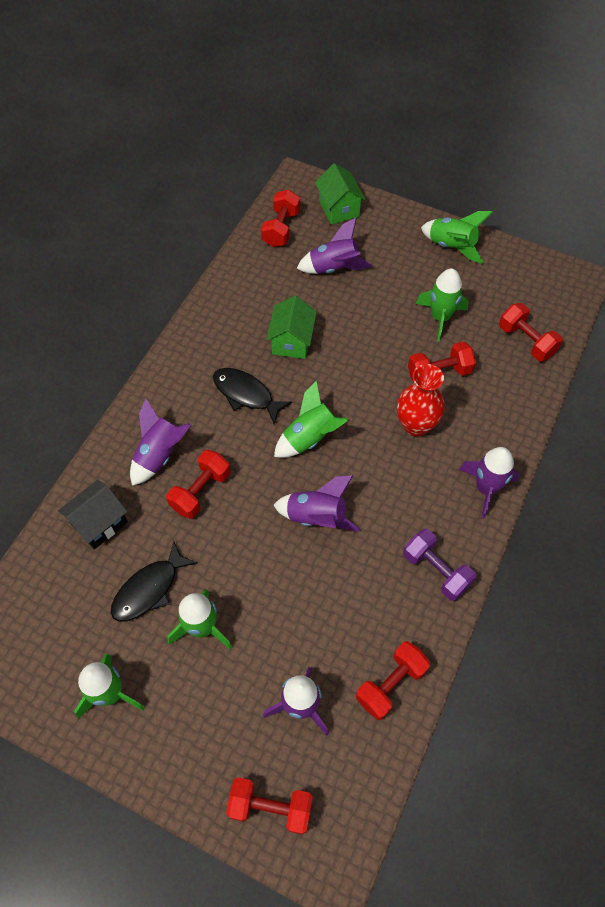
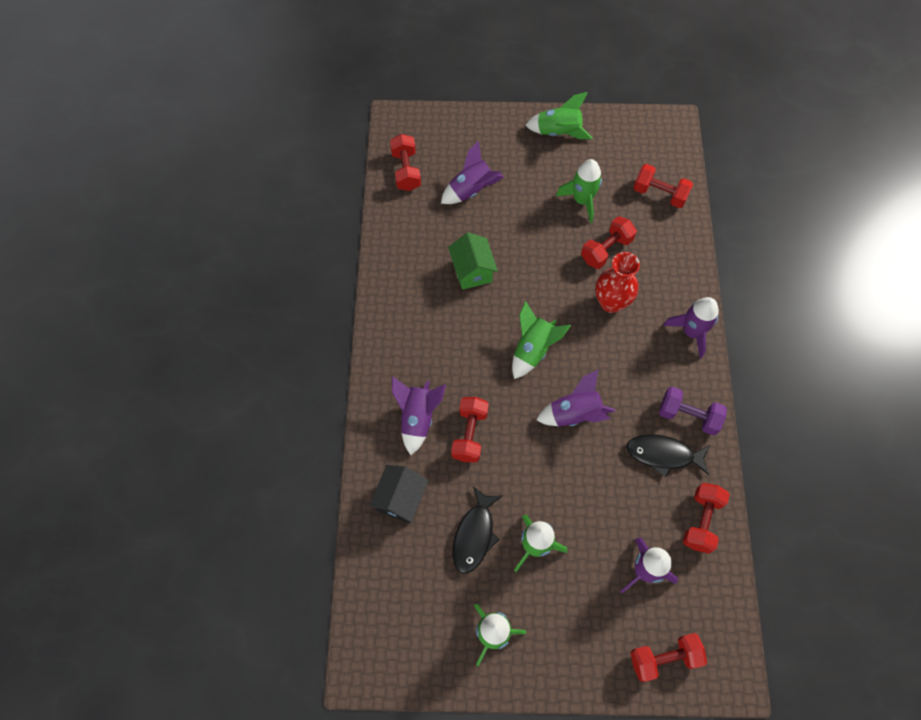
camera: 25 degrees left, 5 degrees up
black fish [213,368,292,424] -> black fish moved to [626,434,710,477]
green house [315,163,366,224] -> none

